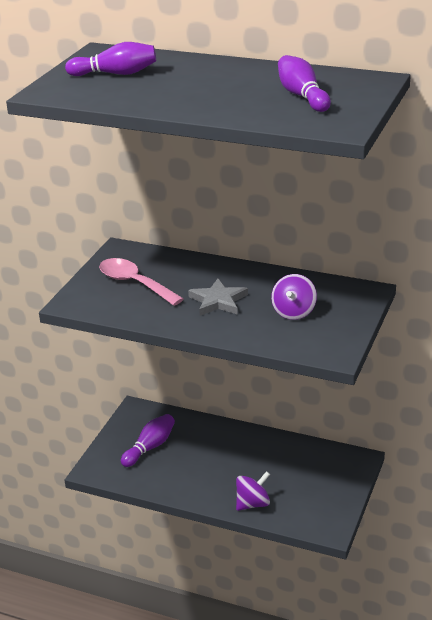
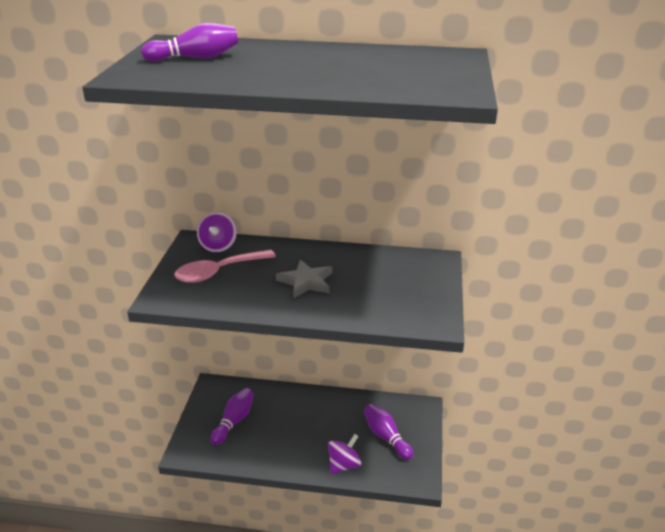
camera: 15 degrees left, 0 degrees up
pink spoon [99,258,184,306] -> pink spoon turned 60 degrees counterclockwise [174,250,276,283]
purple spinning top [271,274,317,320] -> purple spinning top moved to [197,212,237,253]
purple bowling pin [278,55,331,112] -> purple bowling pin moved to [364,404,413,460]

